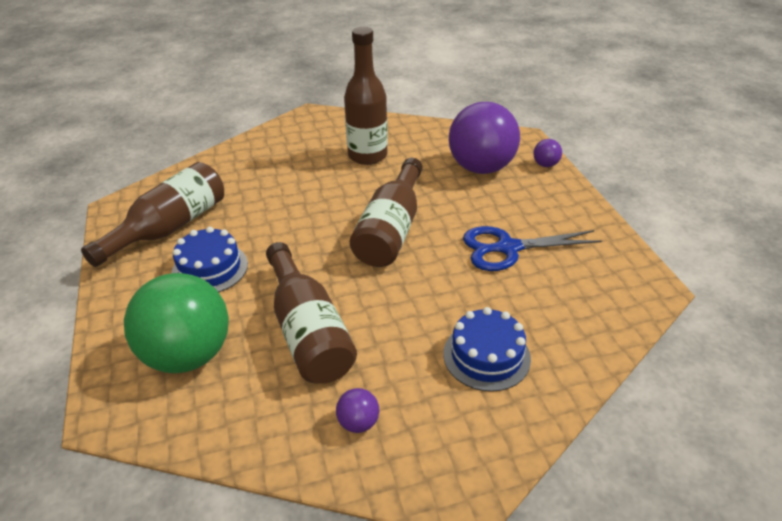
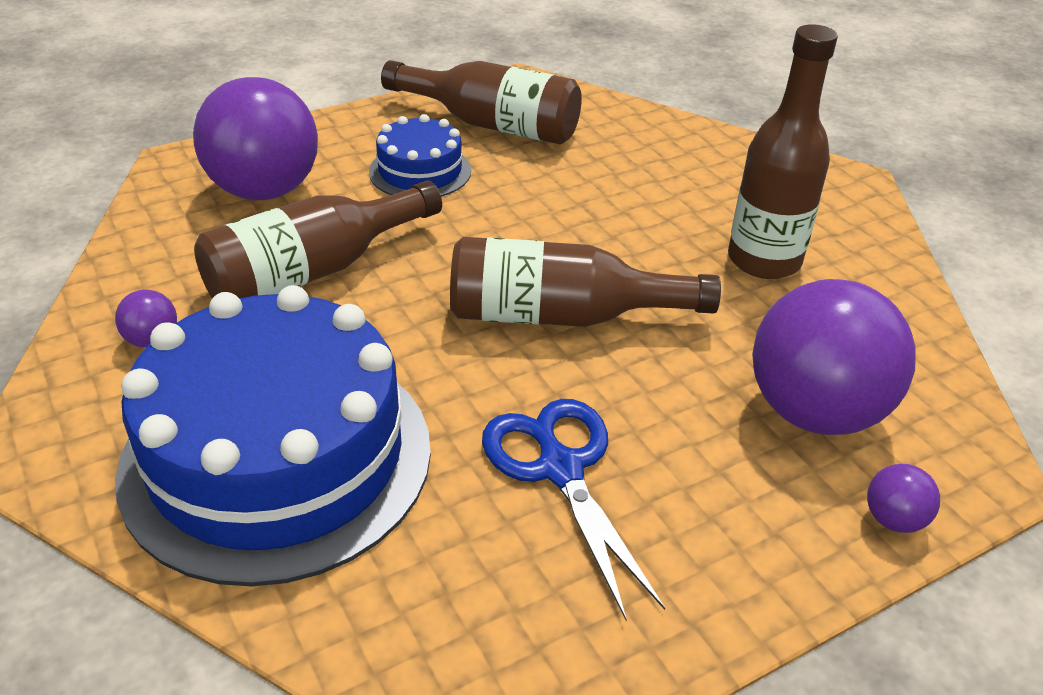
camera: 75 degrees right, 0 degrees up
green ball [124,273,229,373] -> purple ball [193,77,318,200]
blue cake [443,307,531,392] -> blue cake [115,285,431,586], size x2.13

